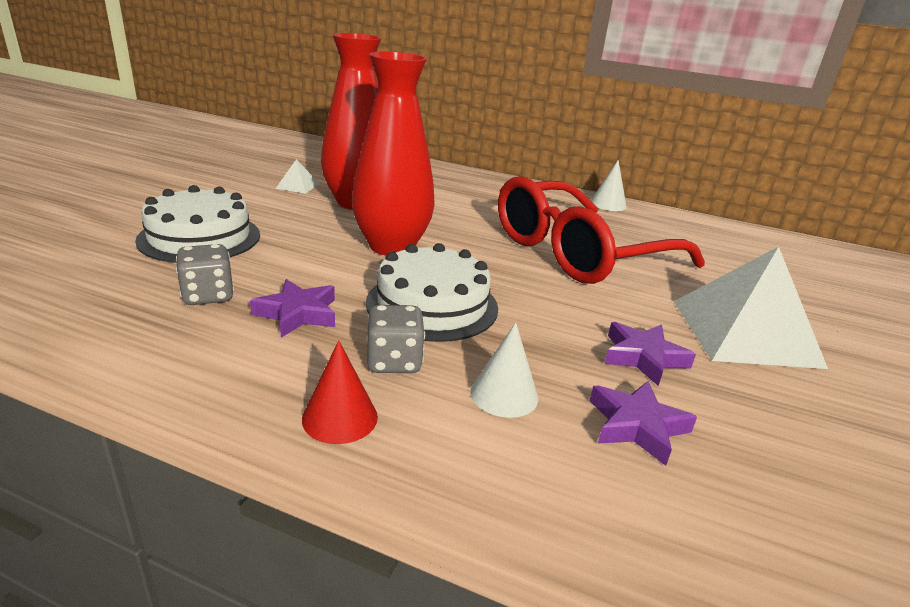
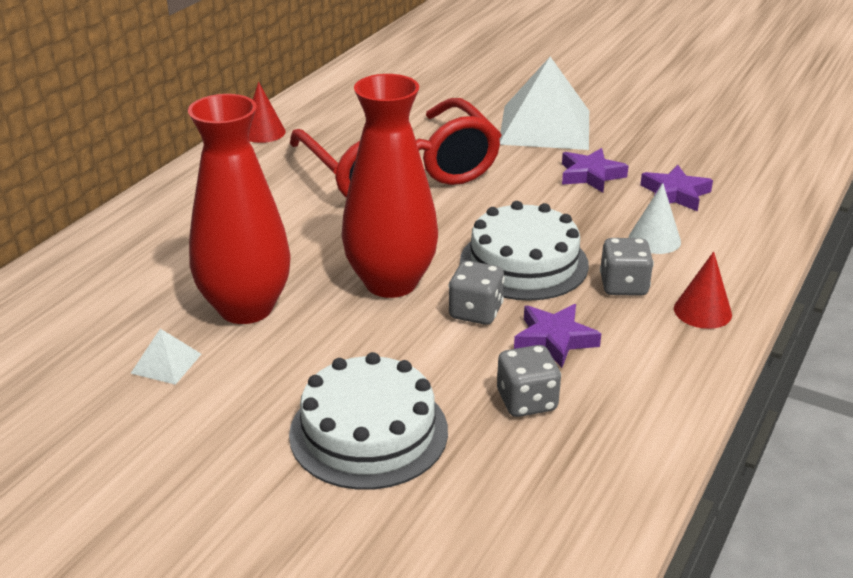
camera: 80 degrees left, 5 degrees up
white cone [590,160,627,211] -> red cone [249,82,286,143]
none -> grey dice [449,261,505,325]

